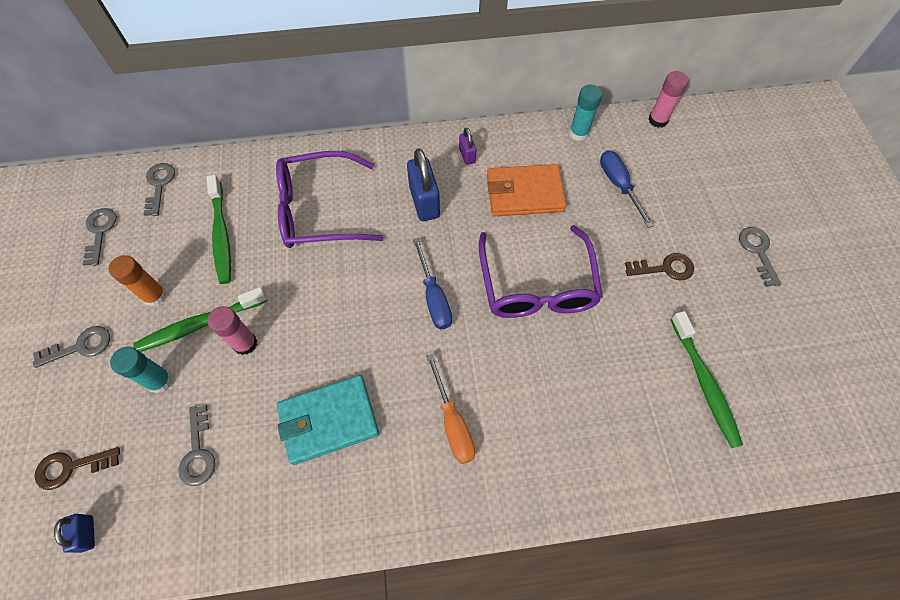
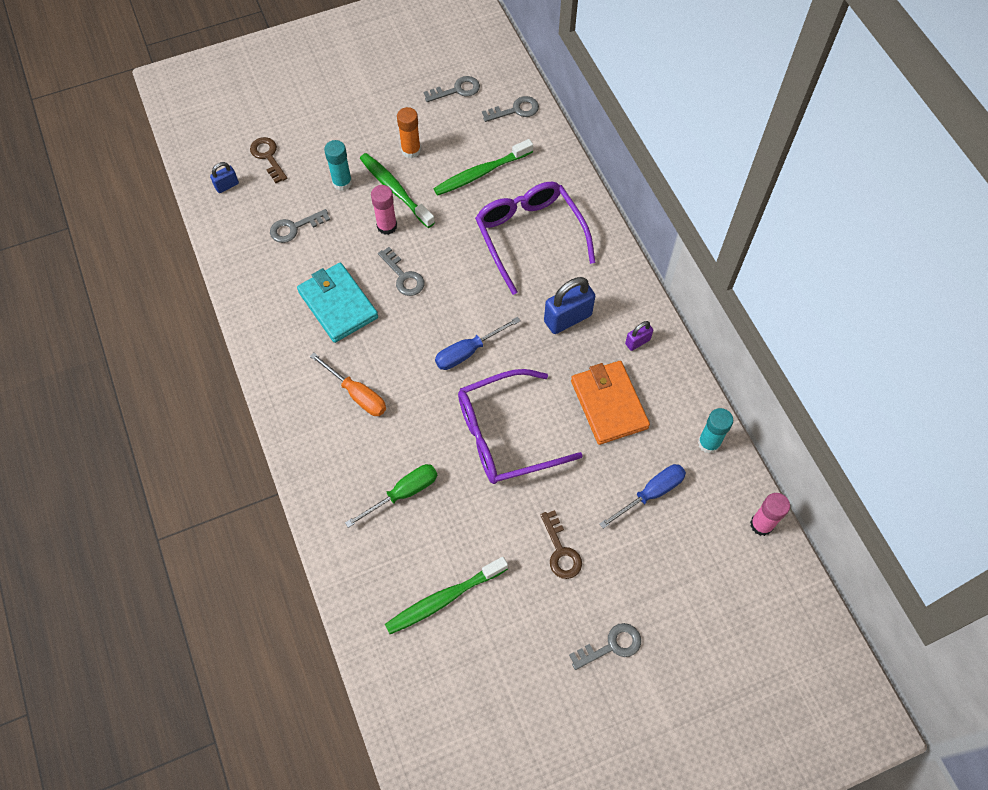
camera: 75 degrees right, 0 degrees up
grey key [33,326,110,368] -> grey key moved to [378,247,425,296]
orange screwdriver [426,354,475,464] -> orange screwdriver turned 105 degrees counterclockwise [310,353,386,416]
none -> green screwdriver [345,464,437,528]

